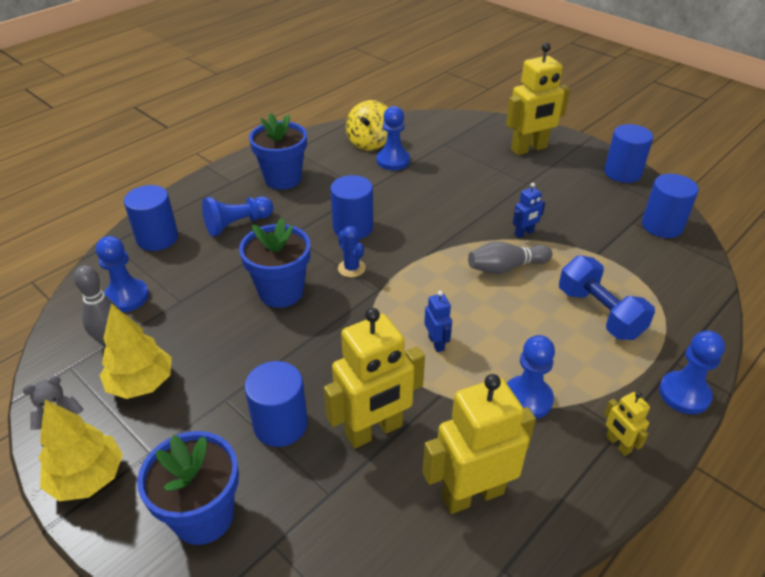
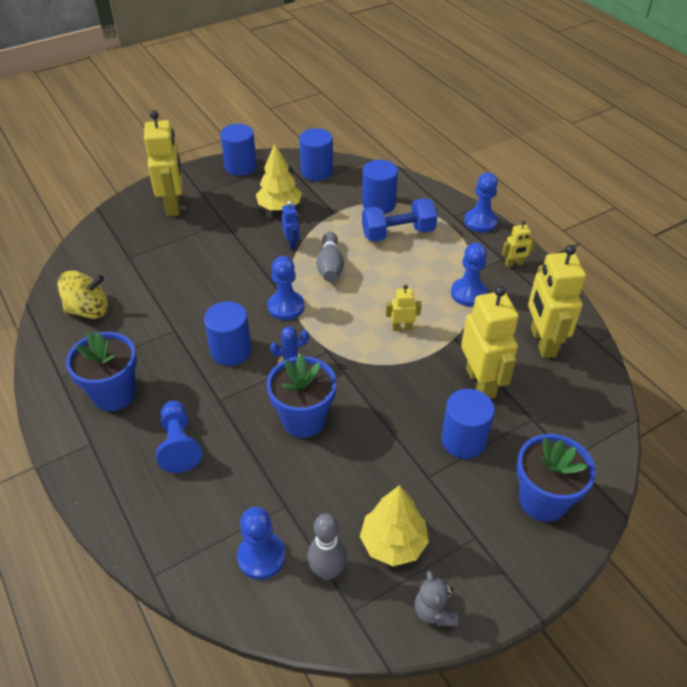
camera: 75 degrees left, 5 degrees up
yellow tree [39,400,123,501] -> yellow tree moved to [256,143,302,211]
blue cylinder [124,185,178,251] -> blue cylinder moved to [362,160,398,214]
yellow spinning top [346,100,388,151] -> yellow spinning top turned 45 degrees counterclockwise [58,271,108,319]
blue pawn [376,106,410,170] -> blue pawn moved to [268,256,305,320]
blue robot [424,291,452,352] -> yellow robot [386,285,422,331]

